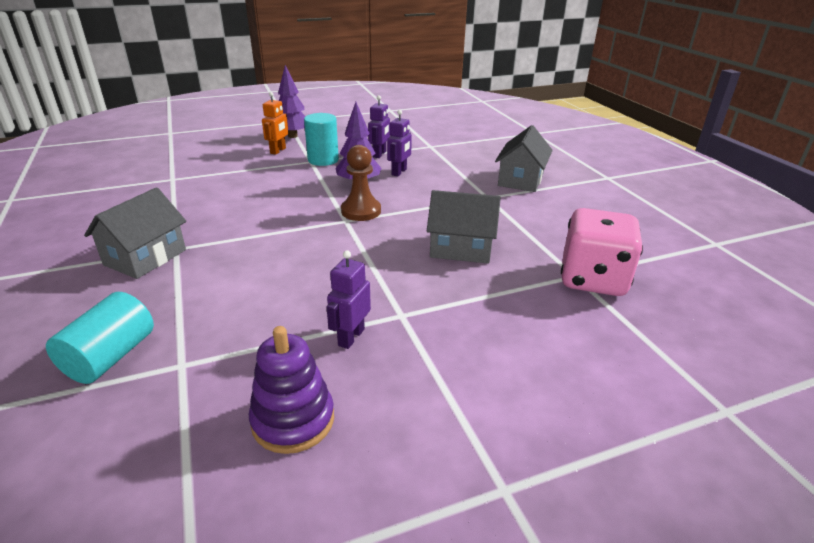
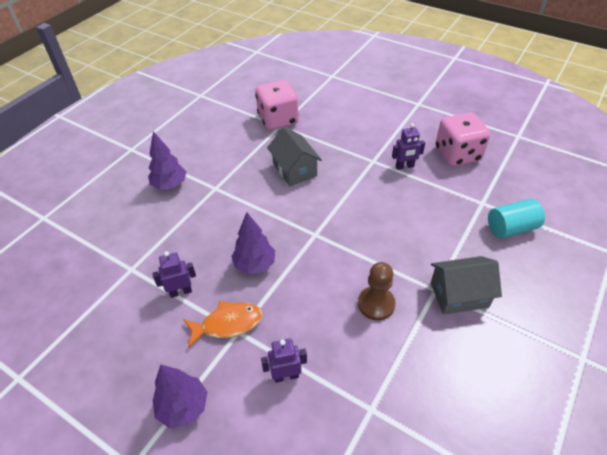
camera: 125 degrees left, 15 degrees up
purple stacking toy [249,326,334,454] -> pink dice [435,112,490,166]
orange robot [262,92,288,155] -> none
turquoise cylinder [304,113,339,166] -> orange fish [183,301,262,348]
brown pawn [341,145,381,221] -> brown pawn moved to [358,262,396,321]
purple robot [387,110,412,176] -> purple robot moved to [261,338,307,383]
grey house [495,125,553,192] -> purple tree [148,131,186,190]

